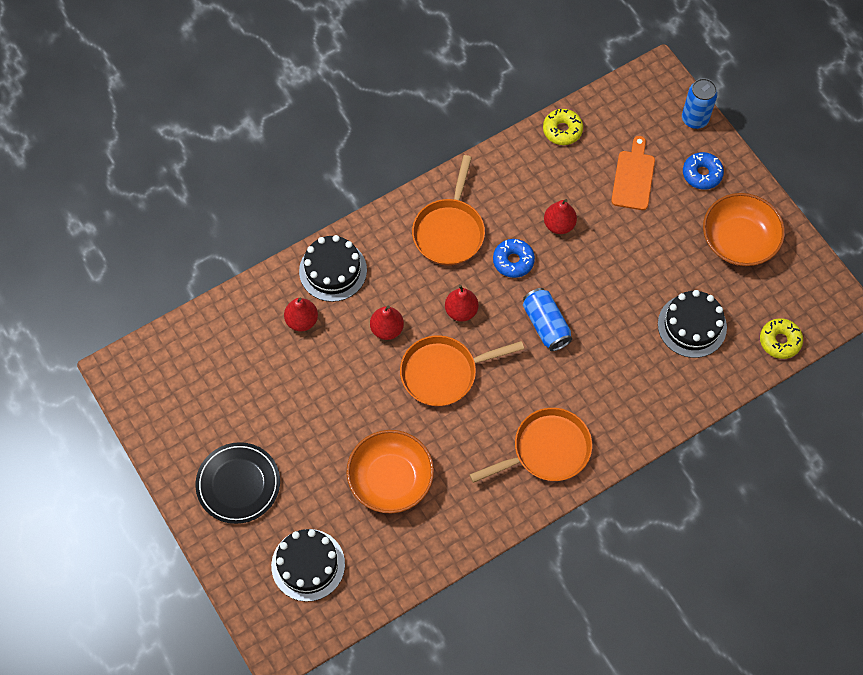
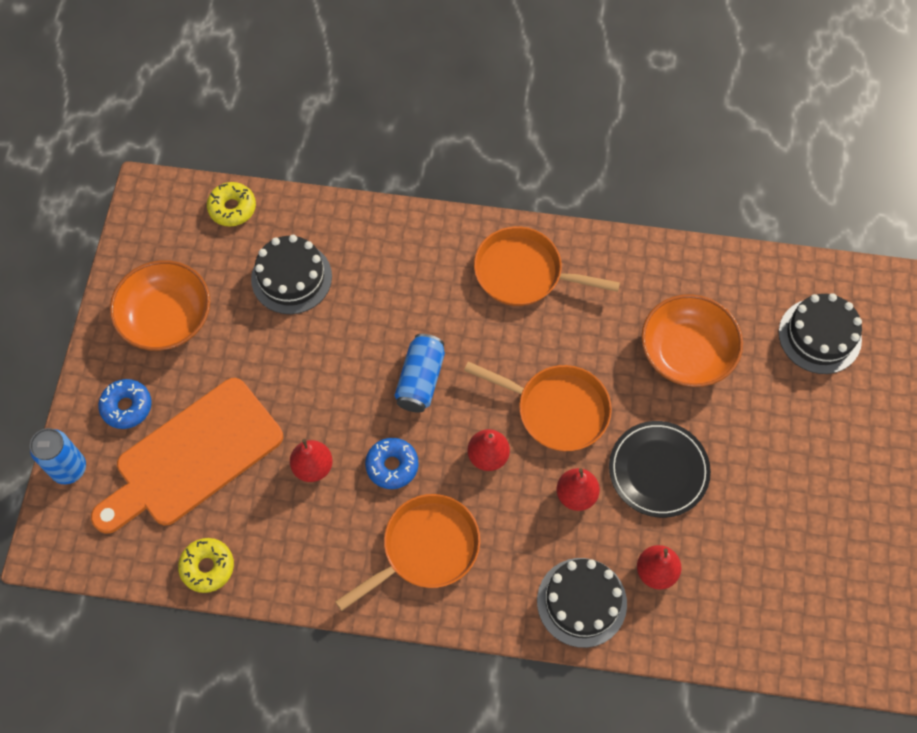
camera: 140 degrees left, 0 degrees up
black plate [196,442,280,524] -> black plate moved to [609,421,711,518]
orange cutting board [611,136,655,210] -> orange cutting board [91,378,283,534], size x1.87

